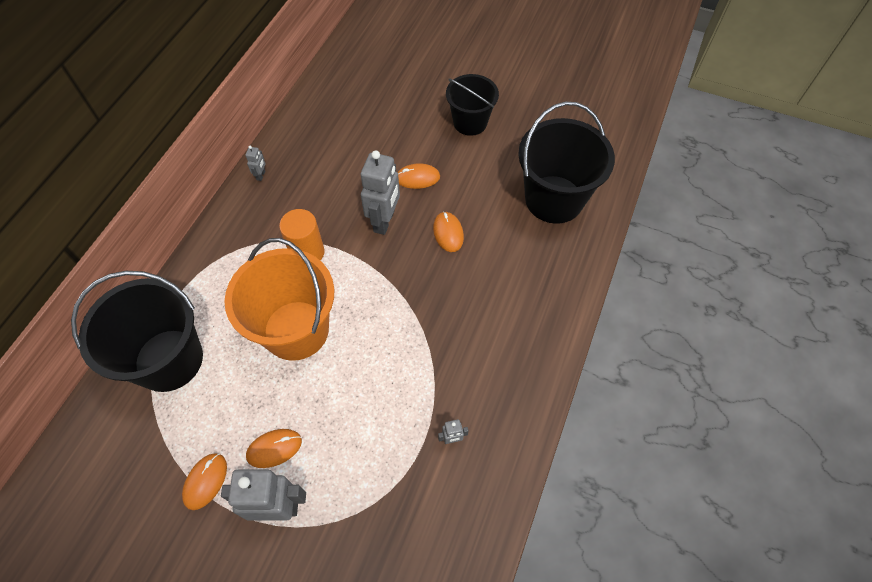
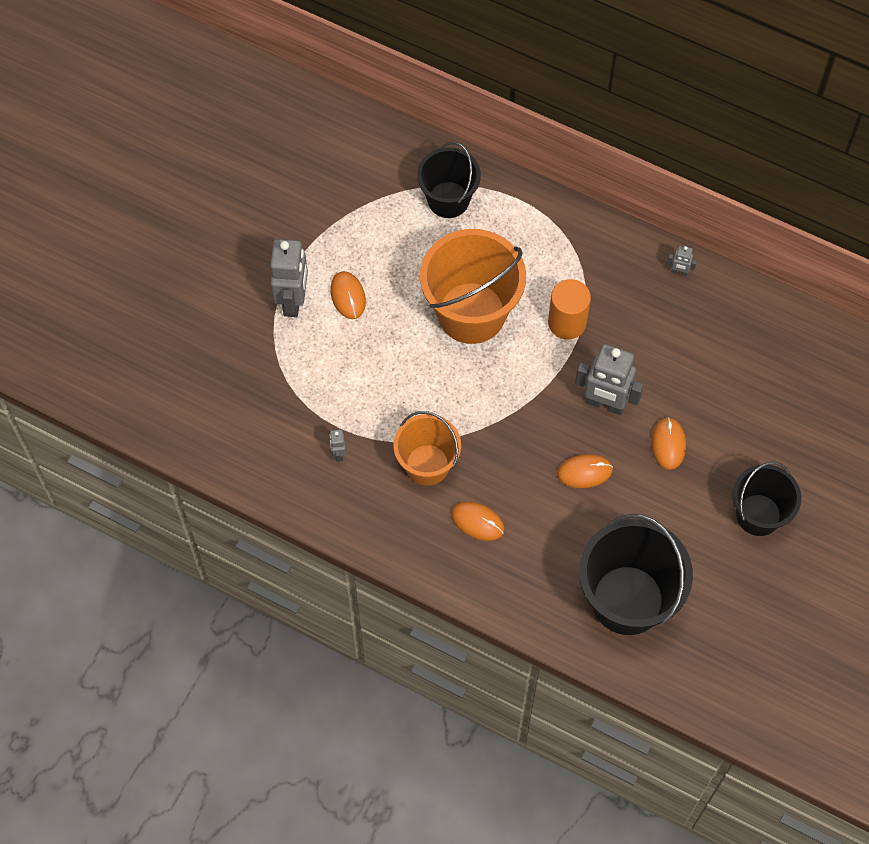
camera: 95 degrees right, 5 degrees up
black bucket [71,271,203,392] -> black bucket [417,142,481,218], size x0.62
orange mouse [182,453,227,510] -> orange mouse moved to [451,502,504,541]
none -> orange bucket [394,411,461,486]

